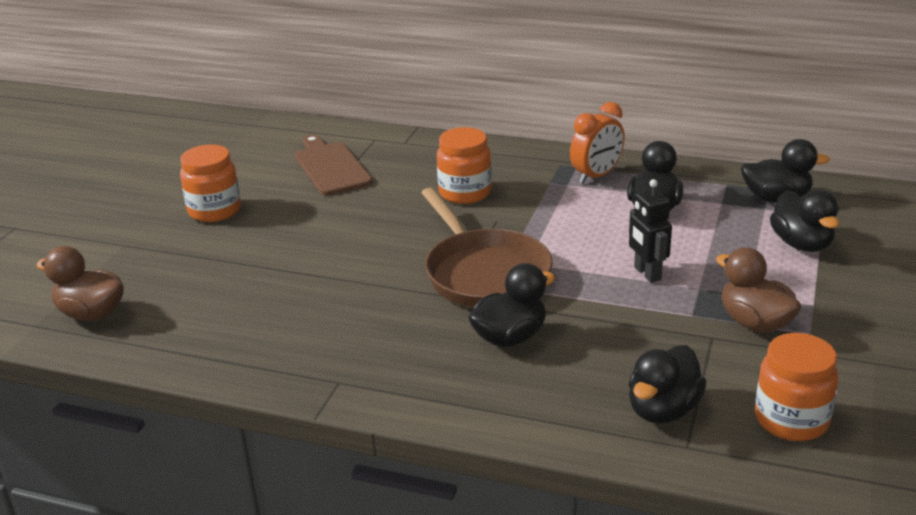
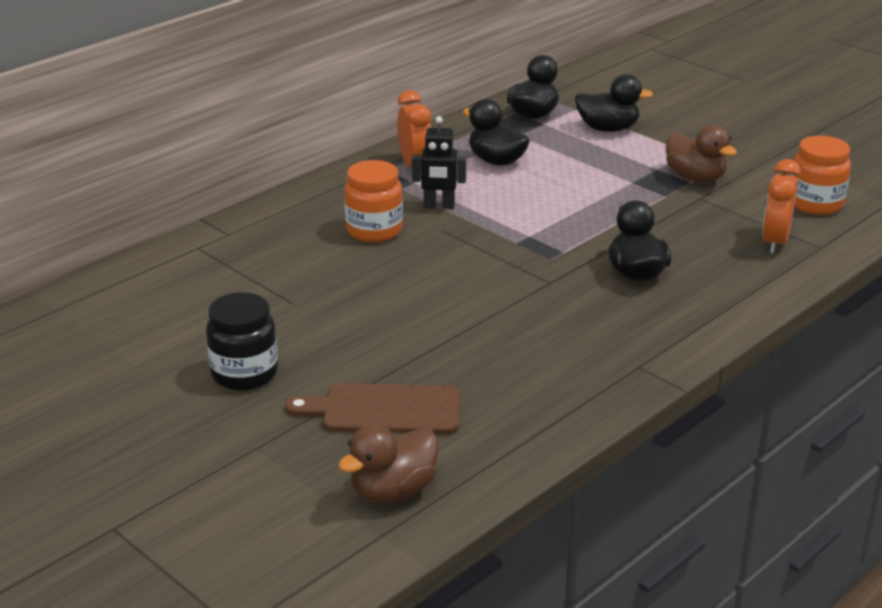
camera: 65 degrees left, 0 degrees up
orange jar [180,145,241,222] -> black jar [206,292,278,390]
brown cutting board [295,135,373,196] -> brown cutting board moved to [285,383,460,435]
brown pan [421,188,553,308] -> none
black robot [629,179,672,283] -> black robot moved to [412,116,466,209]
black duck [629,345,707,424] -> orange clock [762,159,801,254]
brown duck [716,247,801,333] -> brown duck turned 120 degrees counterclockwise [666,125,737,183]

